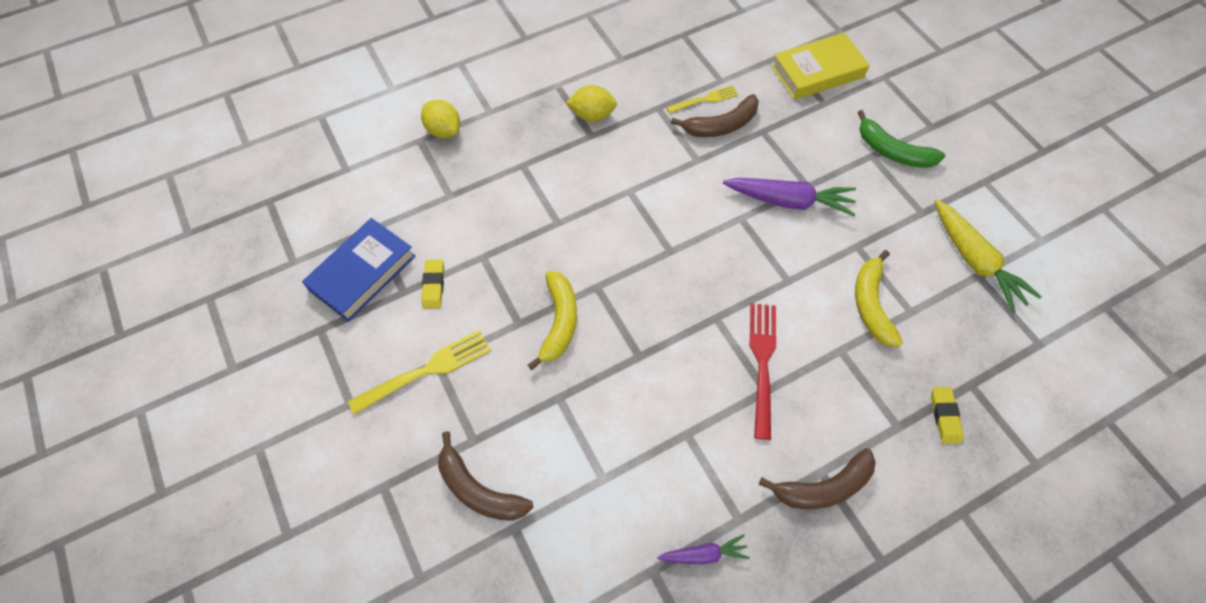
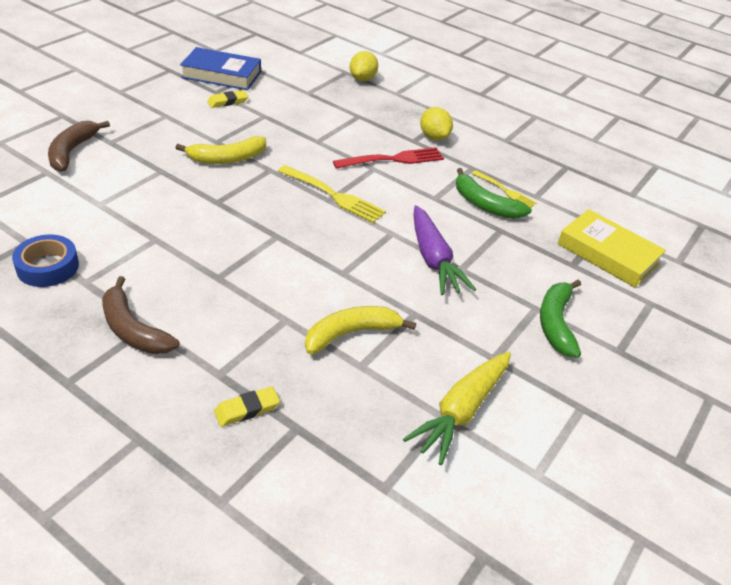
camera: 60 degrees right, 20 degrees down
yellow fork [348,330,491,415] -> yellow fork moved to [278,165,386,223]
purple carrot [657,534,750,564] -> blue tape [12,235,79,287]
brown banana [671,94,759,137] -> green banana [456,168,532,219]
red fork [750,303,776,440] -> red fork moved to [333,147,444,169]

